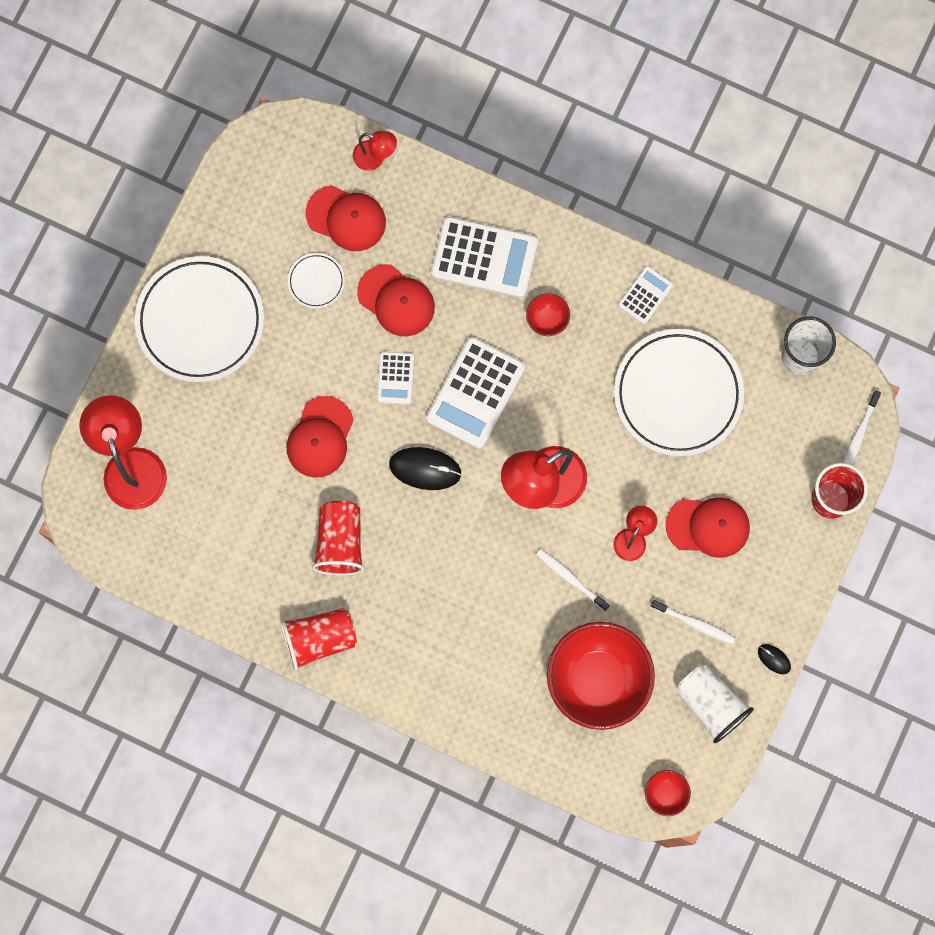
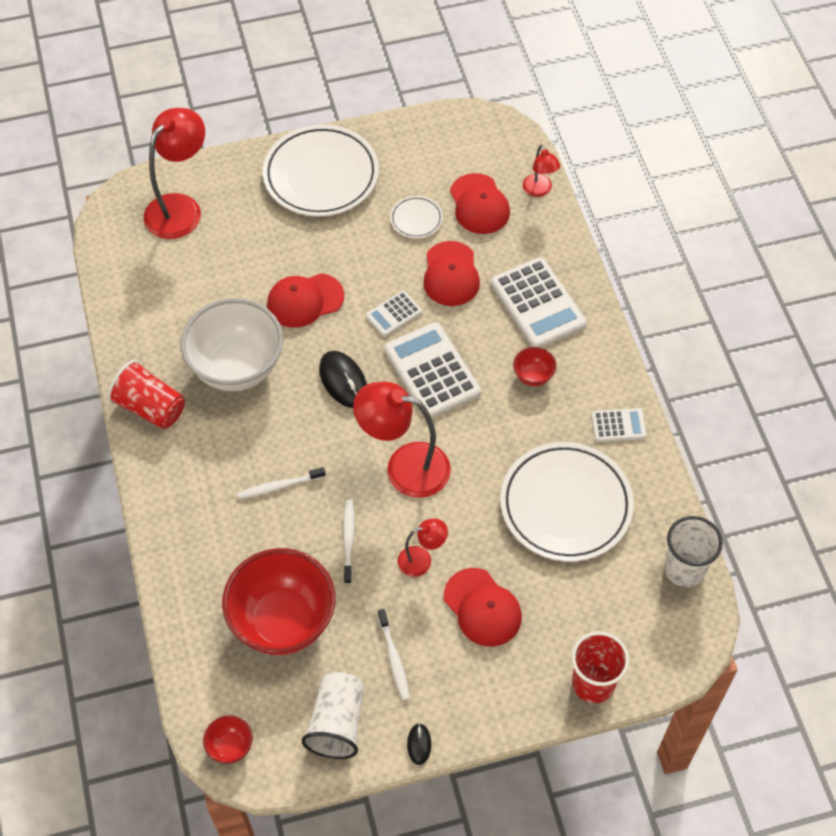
camera: 50 degrees right, 20 degrees down
red cup [312,501,364,575] -> white bowl [181,298,283,391]
white calculator [426,337,525,449] -> white calculator turned 75 degrees clockwise [384,322,481,418]
white toothbrush [843,390,881,465] -> white toothbrush moved to [237,467,326,499]

